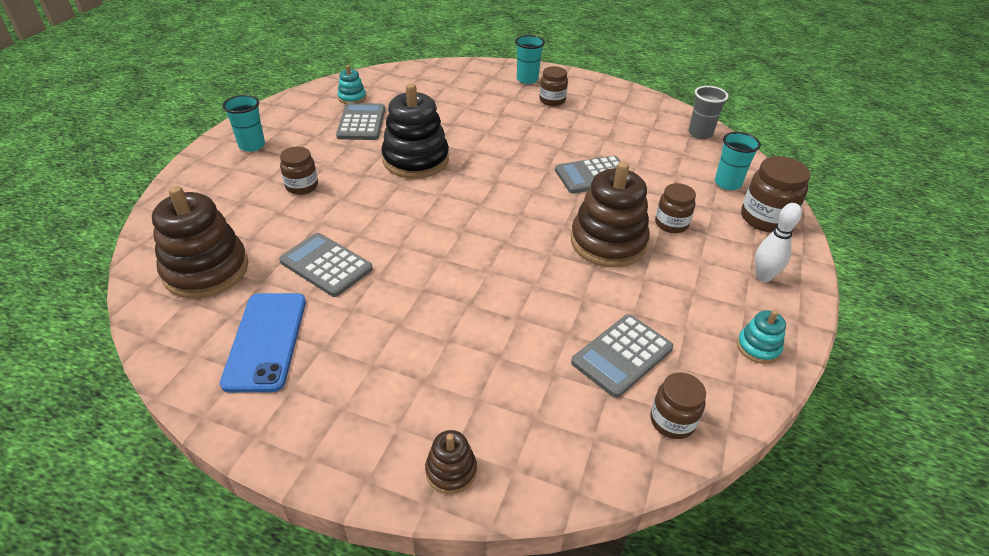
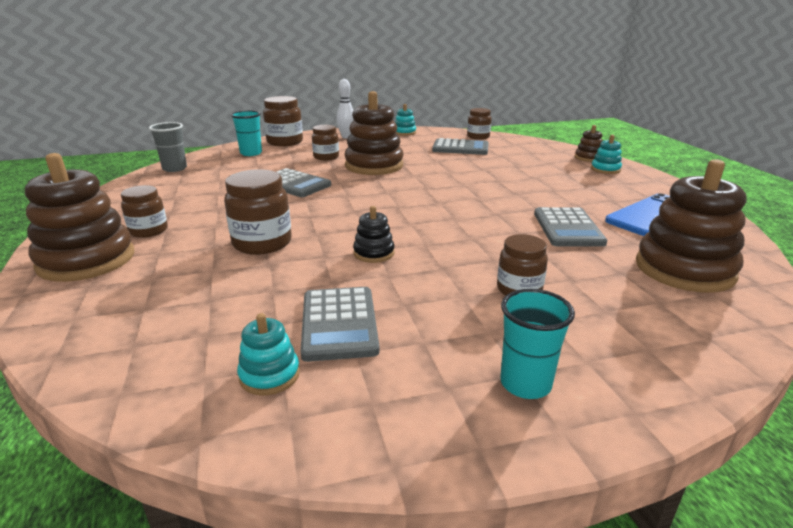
camera: 125 degrees left, 15 degrees down
grey calculator [336,103,385,140] -> grey calculator turned 60 degrees counterclockwise [301,287,380,362]
black stacking toy [381,83,449,178] -> black stacking toy [353,206,395,263], size x0.48
turquoise cup [515,35,545,84] -> brown stacking toy [25,153,134,282]
none -> brown jar [224,169,291,255]
none -> turquoise stacking toy [591,135,622,174]

